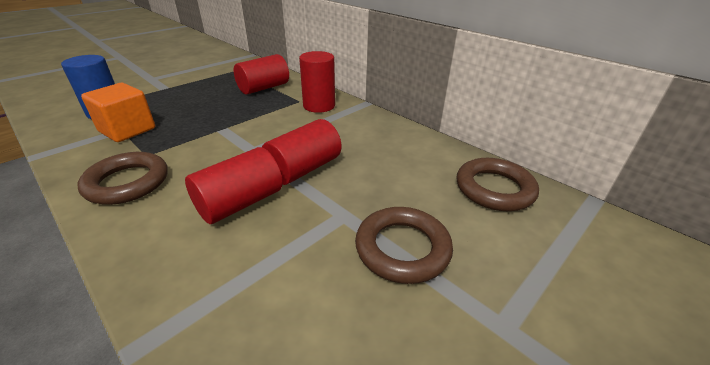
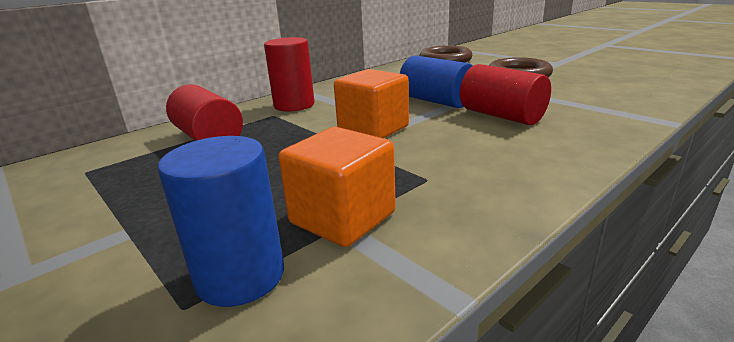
camera: 85 degrees left, 10 degrees down
brown ring [77,152,168,205] -> none
red cylinder [262,119,341,185] -> blue cylinder [400,56,473,108]
none -> orange cube [334,69,409,138]

